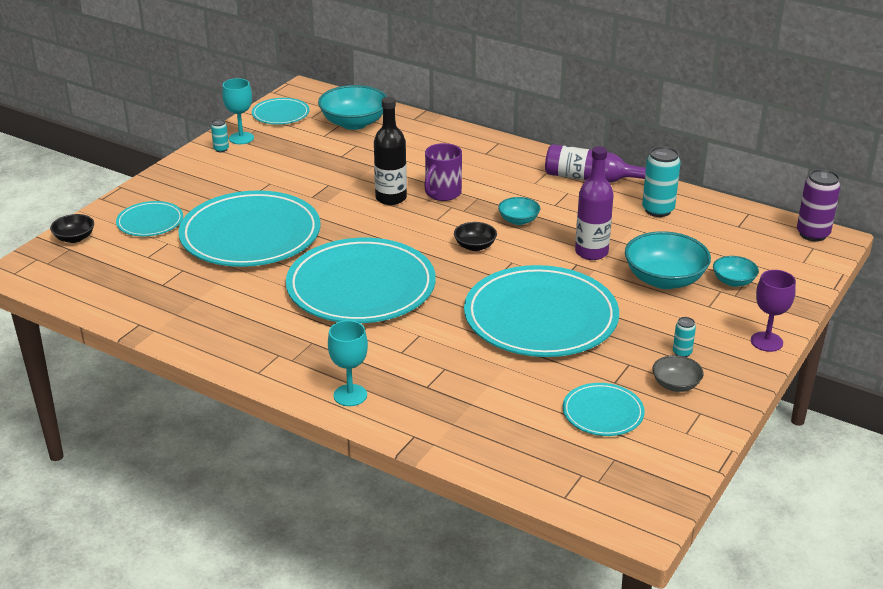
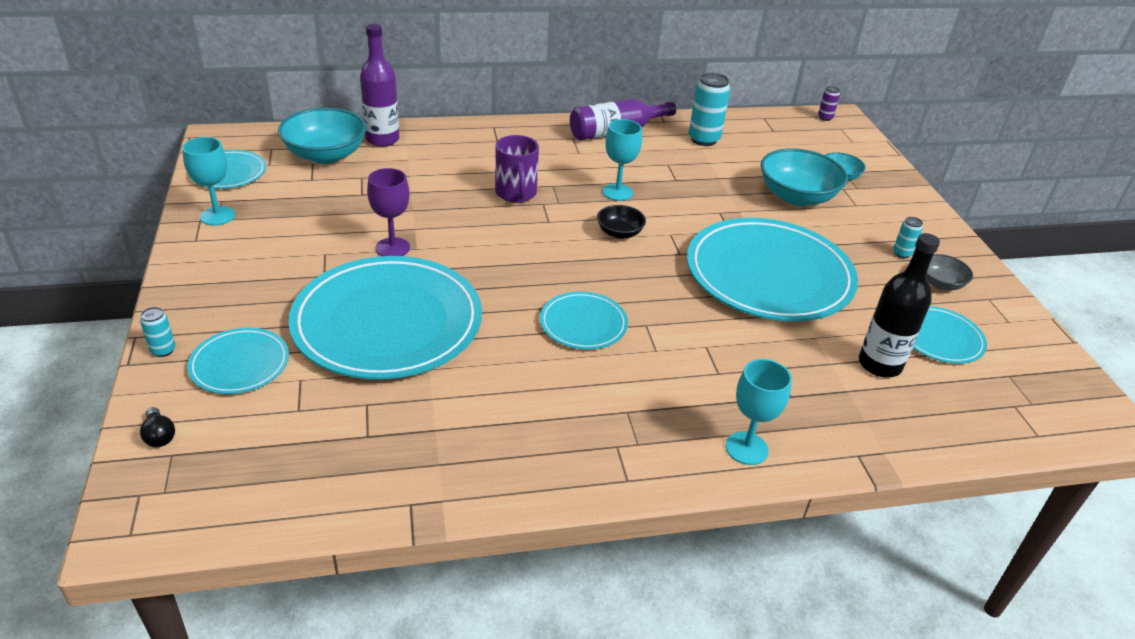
camera: 45 degrees left, 5 degrees up
black bowl [50,214,94,243] -> black light bulb [140,407,175,447]
turquoise can [211,119,229,152] -> turquoise can moved to [140,307,175,357]
turquoise plate [286,238,436,323] -> turquoise plate [540,292,628,350], size x0.48
black bottle [374,97,407,205] -> black bottle moved to [859,233,940,377]
turquoise bowl [498,197,540,225] -> turquoise goblet [603,119,642,201]
purple bottle [575,146,614,260] -> purple bottle moved to [360,24,400,147]
purple goblet [751,270,796,352] -> purple goblet moved to [367,168,410,256]
purple can [797,169,841,242] -> purple can [818,86,840,121], size x0.51

